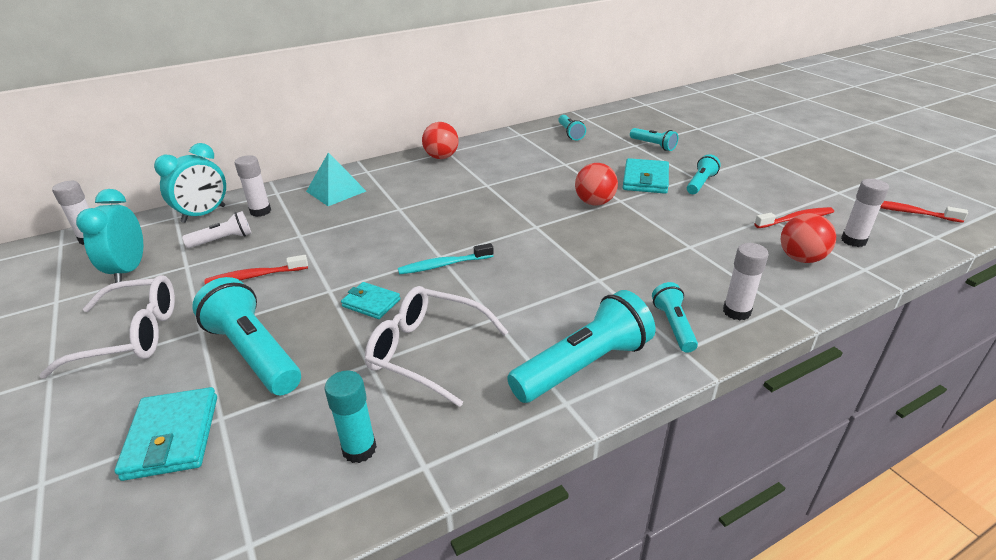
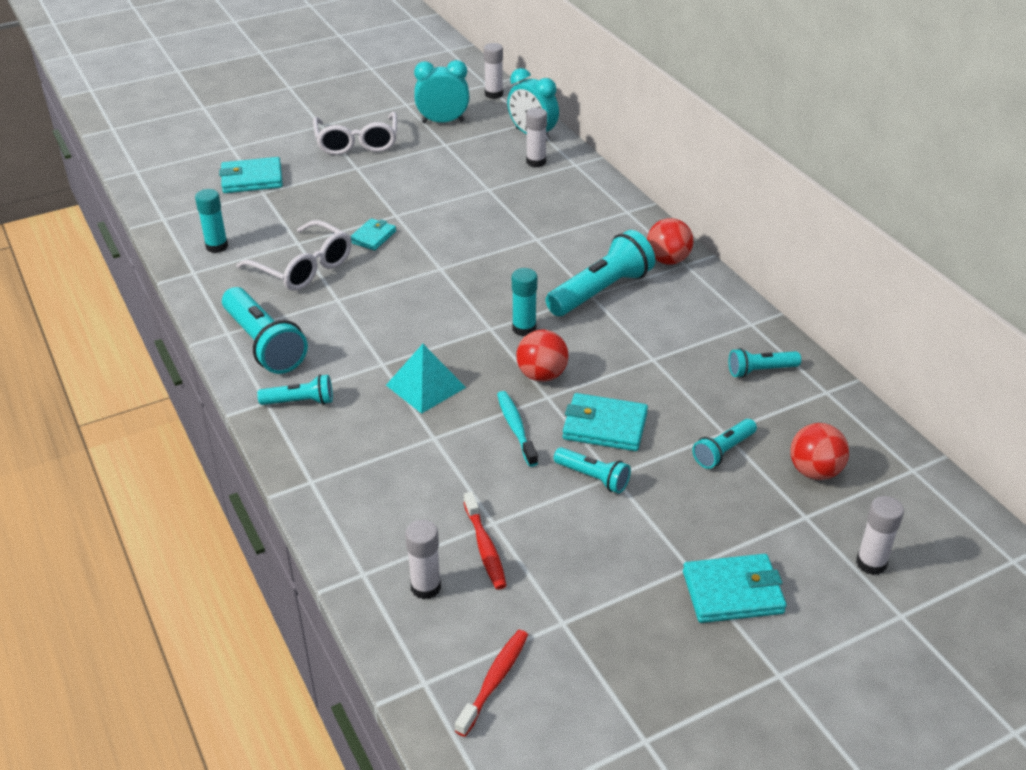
camera: 90 degrees right, 5 degrees up
white flashlight [182,211,251,248] -> none
turquoise flashlight [192,277,301,395] -> turquoise flashlight moved to [546,230,655,316]
red toothbrush [205,255,308,285] -> none
turquoise pyramid [306,152,366,206] -> turquoise pyramid moved to [386,344,466,414]
white glasses [365,286,508,407] -> white glasses turned 105 degrees clockwise [236,220,352,291]
turquoise toothbrush [398,243,494,275] -> turquoise toothbrush moved to [497,391,538,467]
white glue stick [723,243,769,321] -> white glue stick moved to [856,496,904,575]
red ball [781,213,836,263] -> red ball moved to [790,423,849,480]
none -> turquoise glue stick [512,268,537,337]
none -> turquoise wallet [683,554,787,623]

